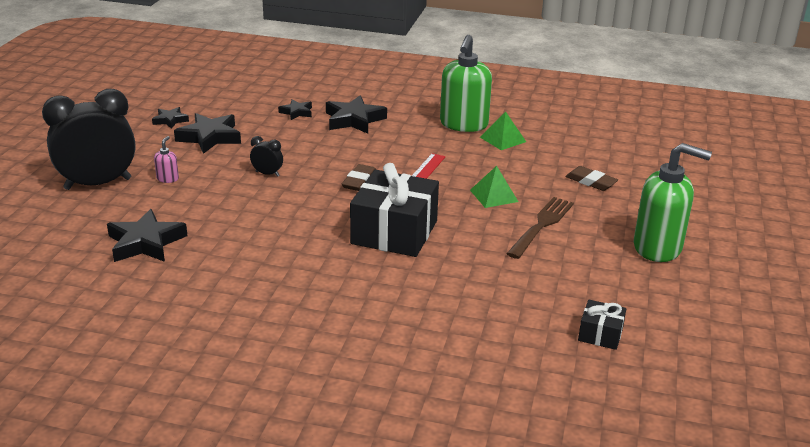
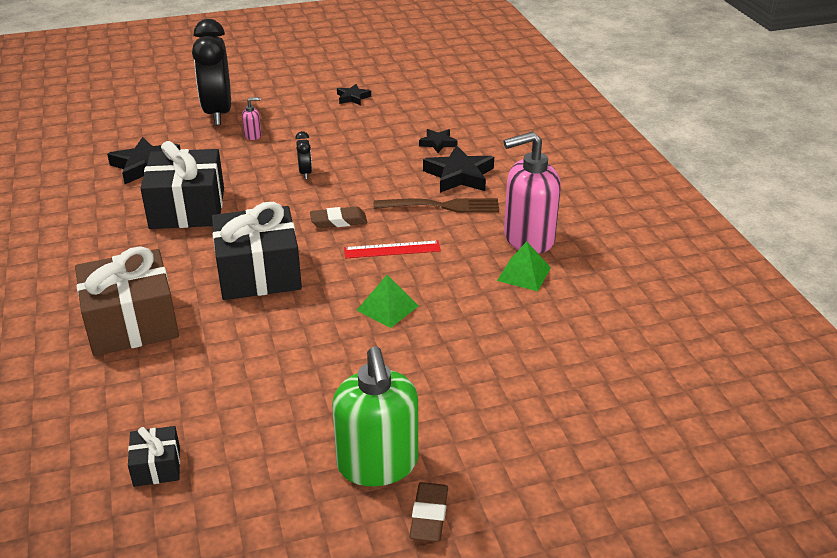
camera: 60 degrees right, 5 degrees up
black clock [42,89,136,190] -> black clock turned 135 degrees counterclockwise [192,19,231,125]
black star [174,113,241,154] -> none
green soap dispenser [440,35,492,132] -> pink soap dispenser [503,131,561,254]
brown fork [507,197,574,259] -> brown fork moved to [374,198,499,213]
brown eraser [565,166,618,191] -> brown eraser moved to [409,482,448,542]
none -> brown gift [75,246,179,356]
none -> black gift [140,141,224,229]

